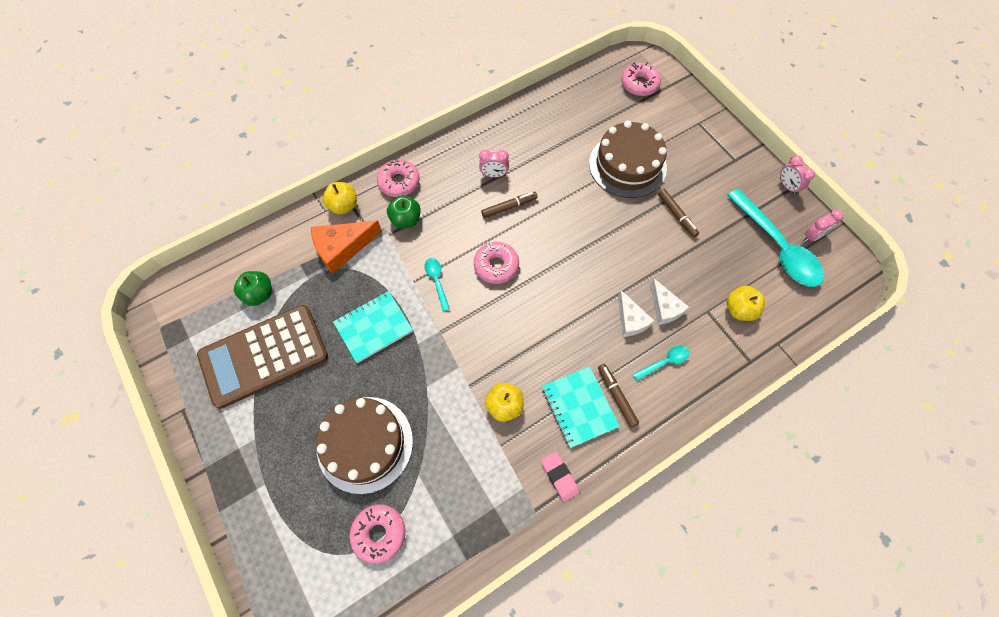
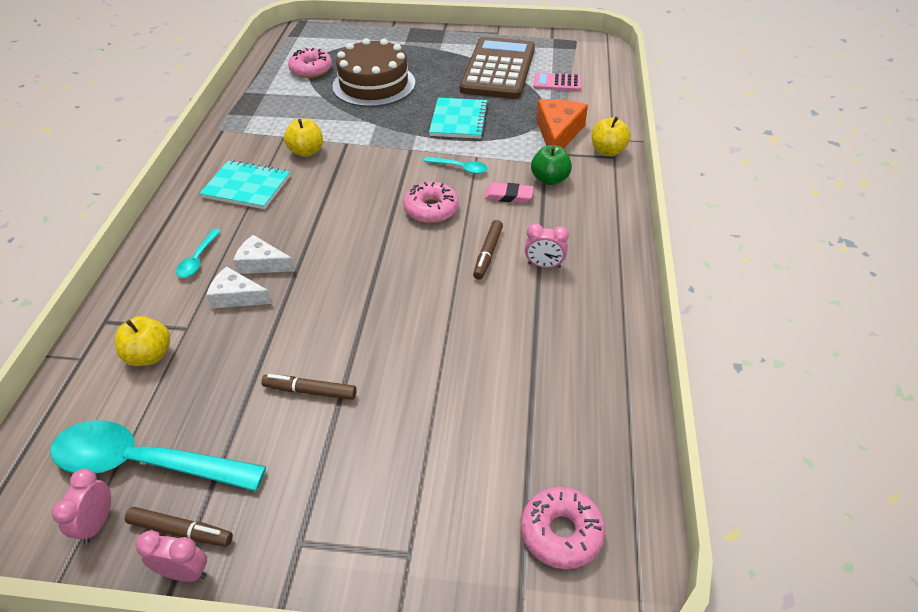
camera: 130 degrees right, 20 degrees down
green apple [234,271,272,306] -> pink calculator [534,72,581,91]
pink donut [377,159,420,197] -> none
pink clock [479,150,509,178] -> pink clock turned 120 degrees counterclockwise [525,223,569,268]
pink eraser [541,451,579,502] -> pink eraser moved to [484,182,534,203]
brown cake [589,121,667,198] -> none
brown marker [598,364,639,427] -> brown marker moved to [125,507,233,547]

